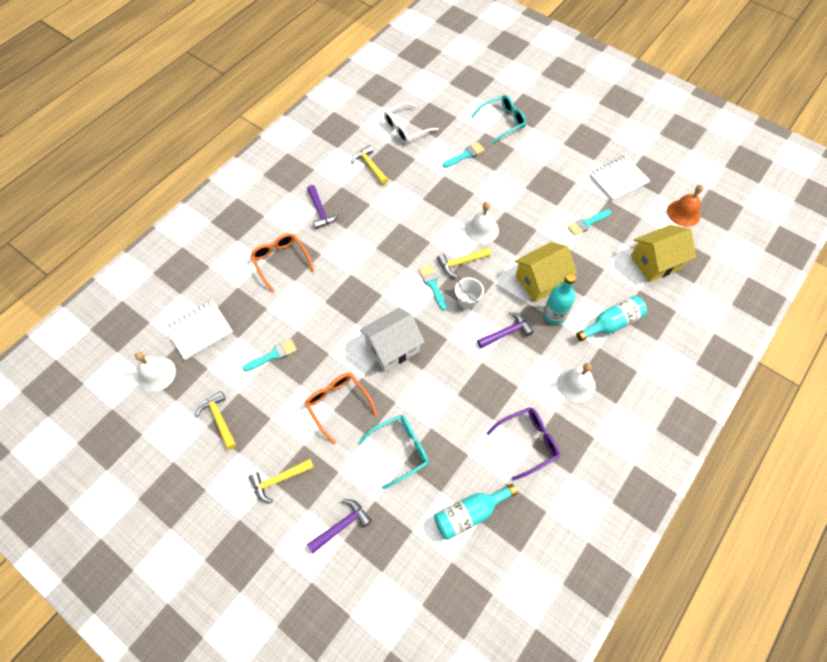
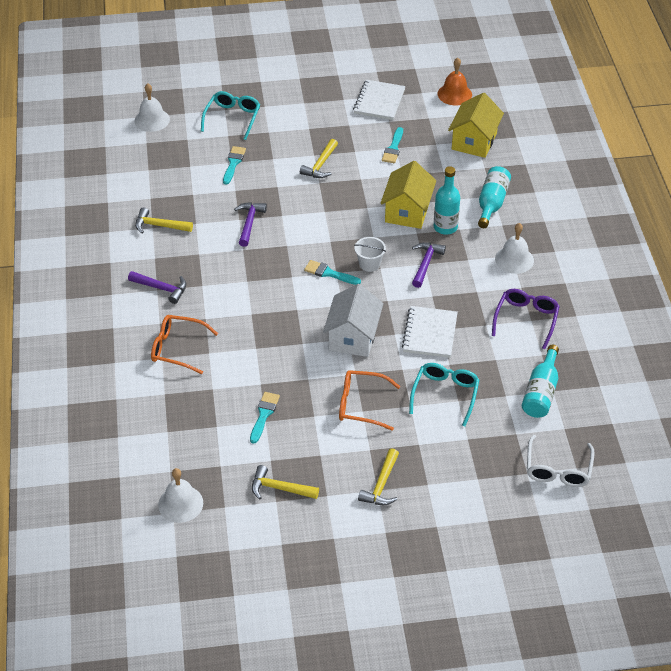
camera: 45 degrees left, 15 degrees down
white notebook [165,300,233,360] -> white notebook moved to [402,306,458,358]
purple hammer [307,499,372,553] -> purple hammer moved to [234,202,267,247]
white glasses [384,102,439,144] -> white glasses moved to [527,435,595,487]
yellow hammer [437,247,491,278] -> yellow hammer moved to [300,139,338,178]
white bell [465,202,499,244] -> white bell moved to [135,83,170,132]

